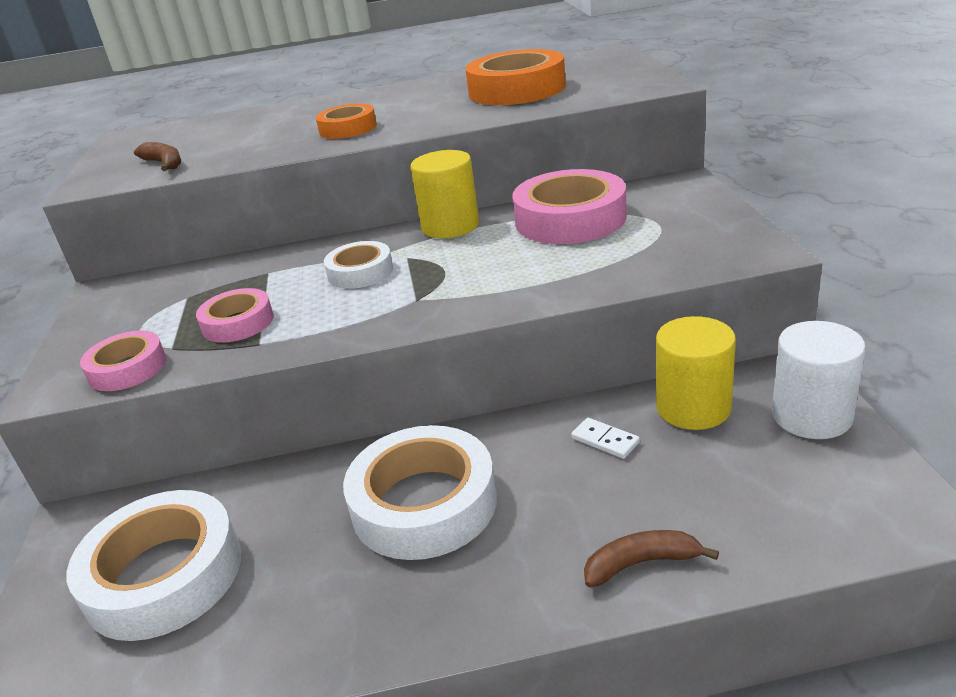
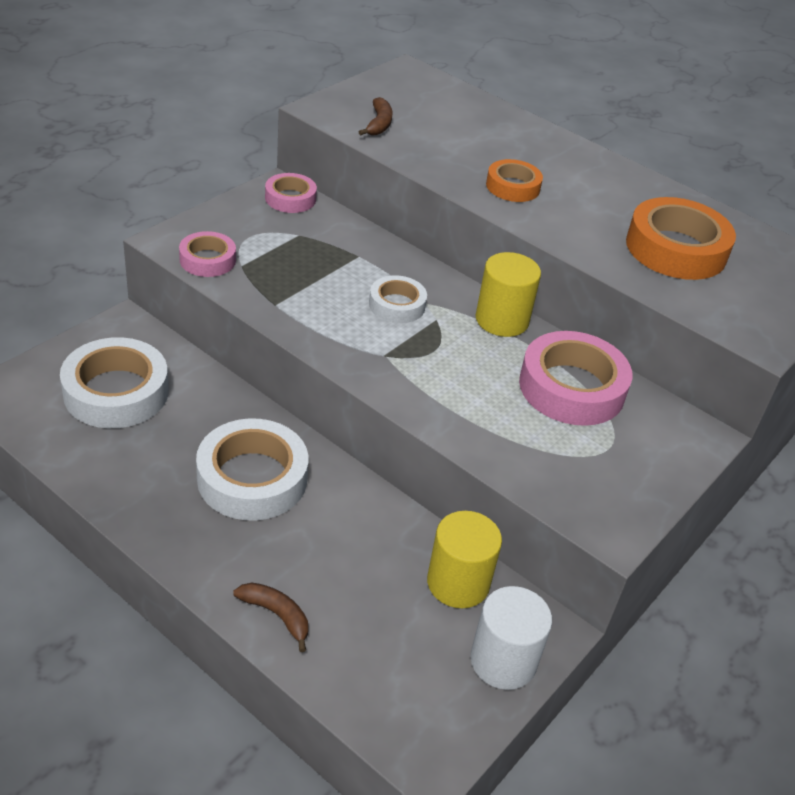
camera: 40 degrees right, 10 degrees up
pink tape [196,288,274,343] -> pink tape moved to [265,173,317,213]
white domino [571,418,640,459] -> none

